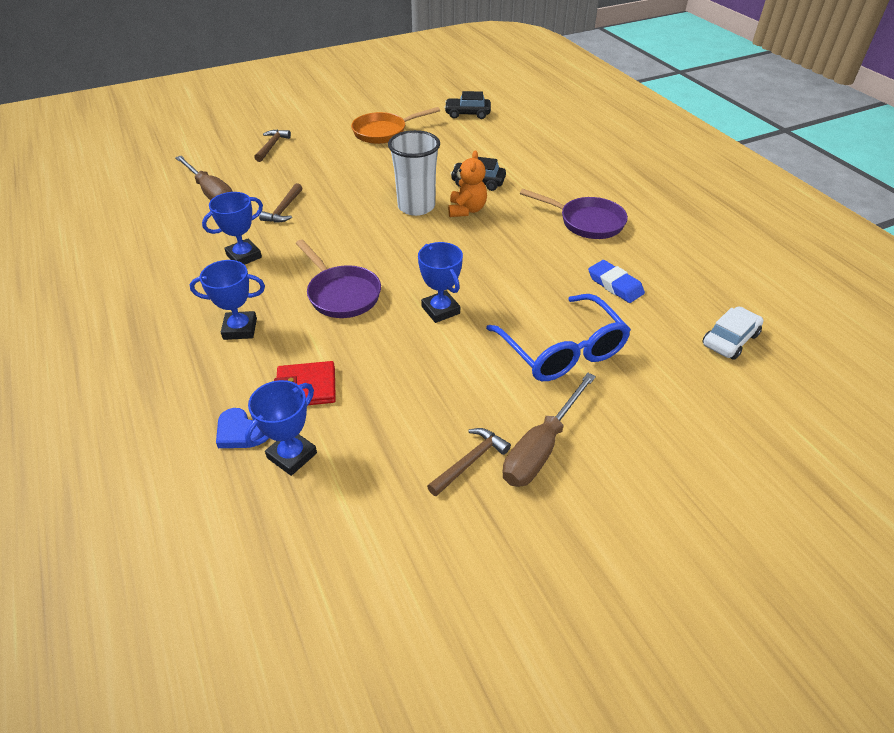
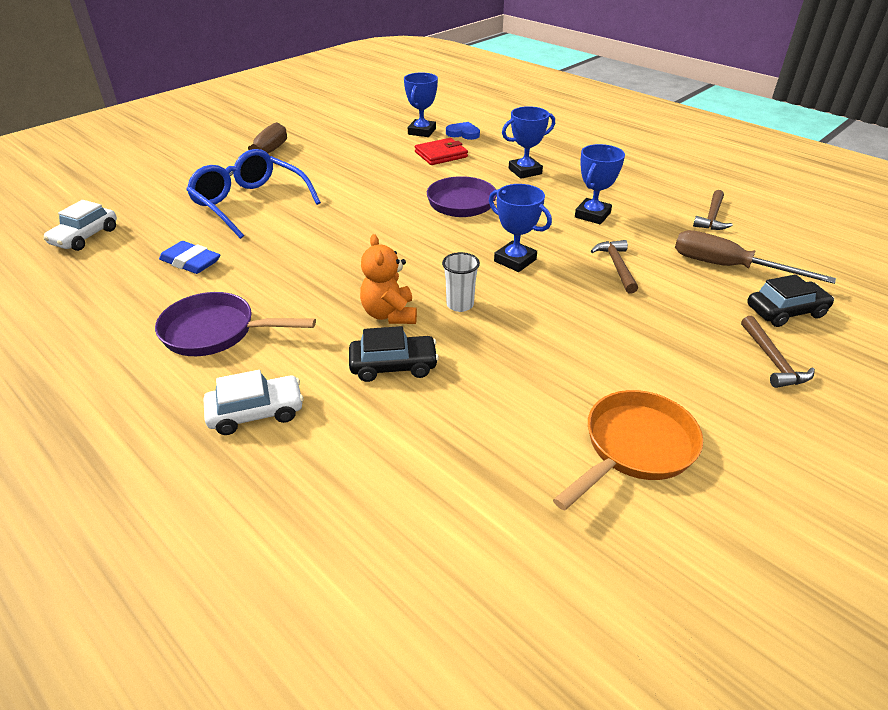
camera: 160 degrees right, 5 degrees down
white cup [388,130,440,216] -> white cup [442,252,480,312], size x0.52
blue trophy [418,242,463,323] -> blue trophy moved to [489,184,552,272]
brown hammer [427,428,511,496] -> brown hammer moved to [693,190,733,230]
black car [444,91,491,119] -> black car moved to [747,274,834,327]
none -> white car [204,370,304,435]

